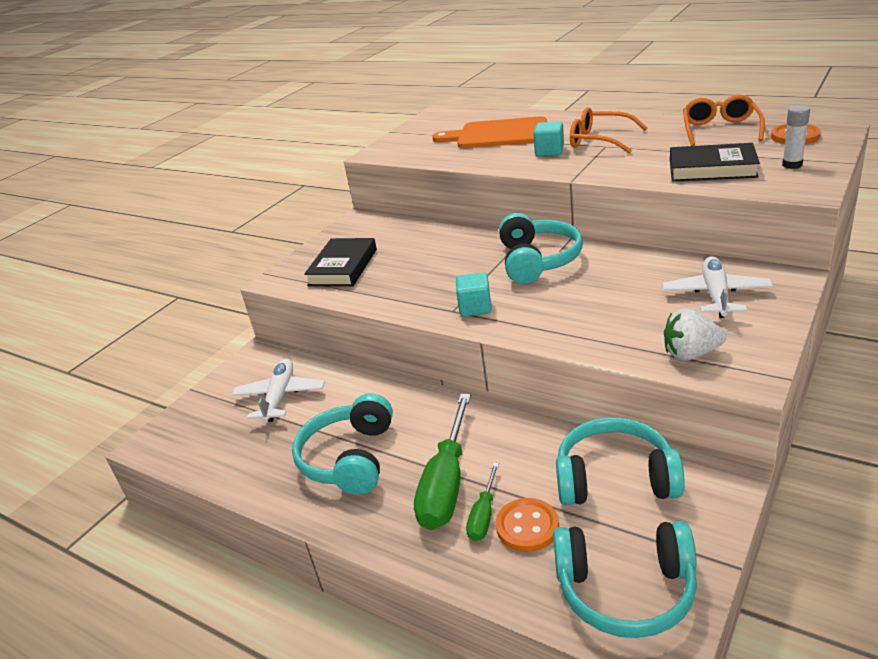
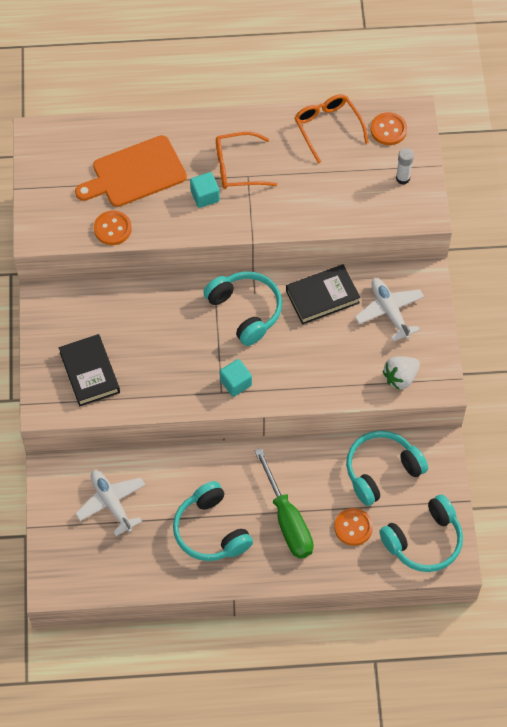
camera: 40 degrees left, 30 degrees up
green screwdriver [466,463,499,541] -> none
black book [670,143,760,182] -> black book moved to [286,264,360,325]
none -> orange button [94,211,132,245]

